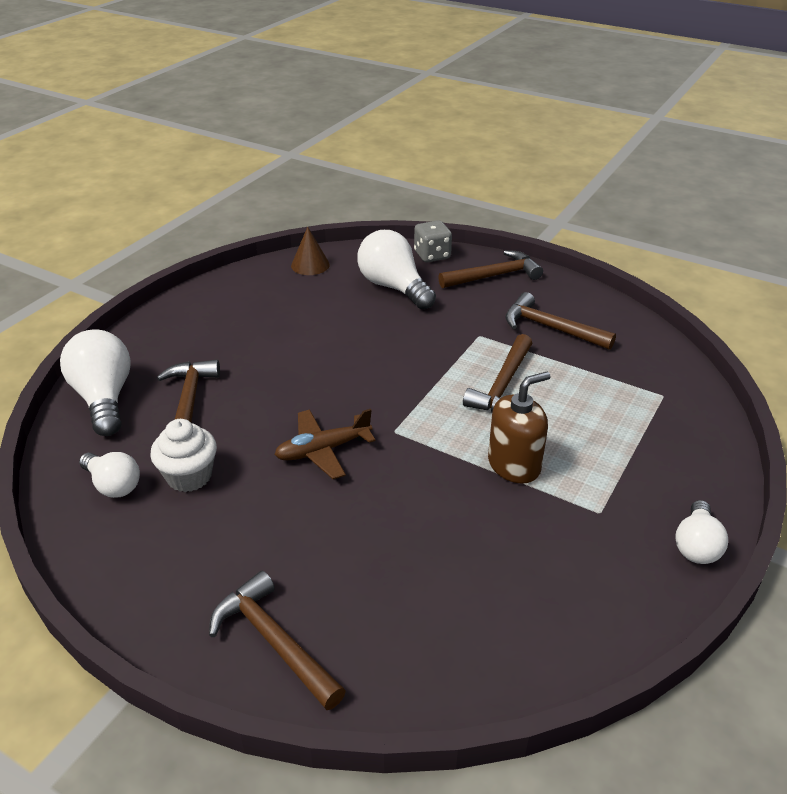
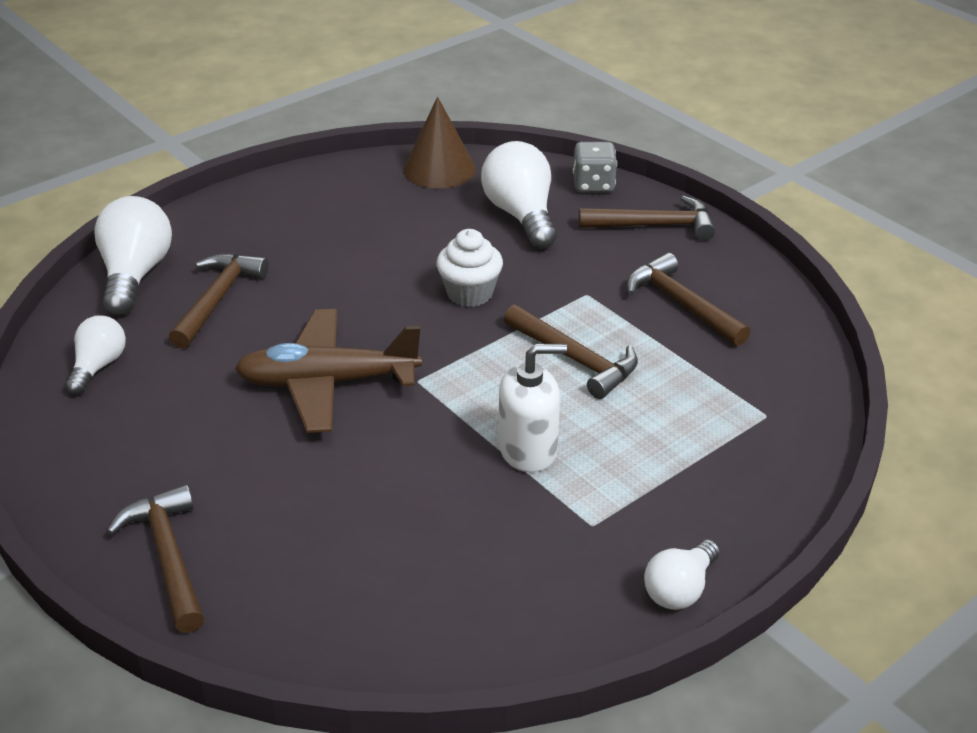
camera: 20 degrees right, 0 degrees up
white light bulb [79,452,140,498] -> white light bulb turned 135 degrees counterclockwise [65,316,126,395]
white cupcake [150,419,217,492] -> white cupcake moved to [436,229,503,307]
brown plane [274,409,376,479] -> brown plane [235,309,422,433], size x1.55
brown cone [291,227,330,275] -> brown cone [403,97,476,189], size x1.50
brown hammer [463,334,533,412] -> brown hammer turned 90 degrees counterclockwise [504,305,638,399]
brown soap dispenser [488,372,551,484] -> white soap dispenser [499,344,567,472]

